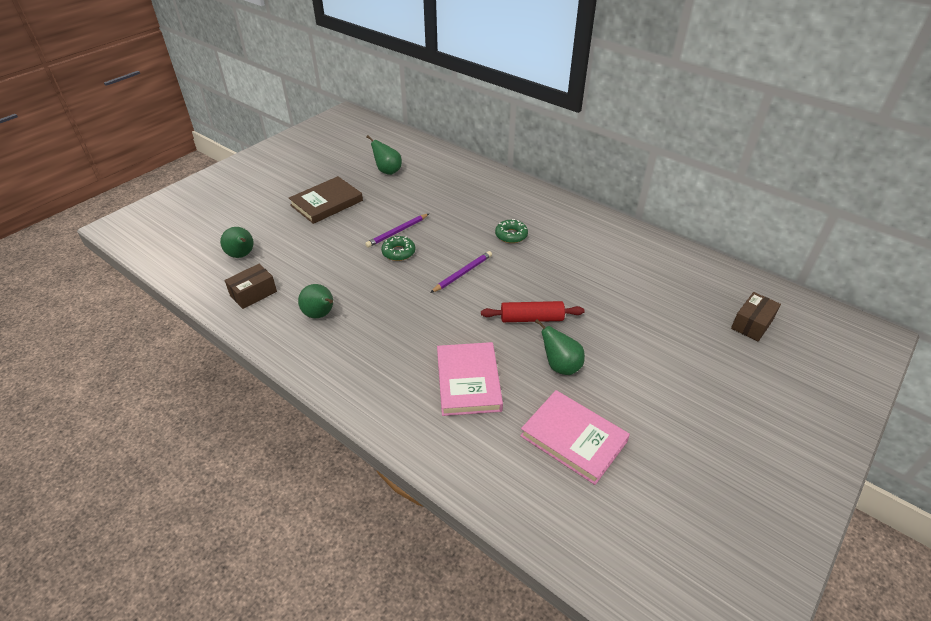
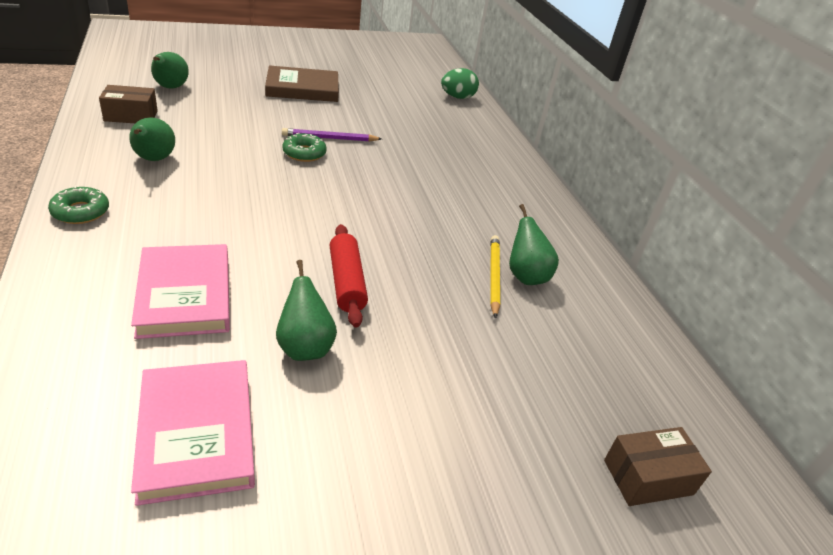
camera: 30 degrees right, 5 degrees down
green pear [366,135,402,175] -> green pear moved to [509,204,559,285]
purple pencil [430,251,492,293] -> none
pink book [437,342,503,416] -> pink book turned 45 degrees counterclockwise [131,244,230,339]
red rolling pin [481,301,585,322] -> red rolling pin turned 45 degrees clockwise [329,224,368,328]
green donut [495,219,528,243] -> green donut moved to [48,185,109,224]
none -> green egg [441,68,479,99]
none -> yellow pencil [490,235,500,319]

